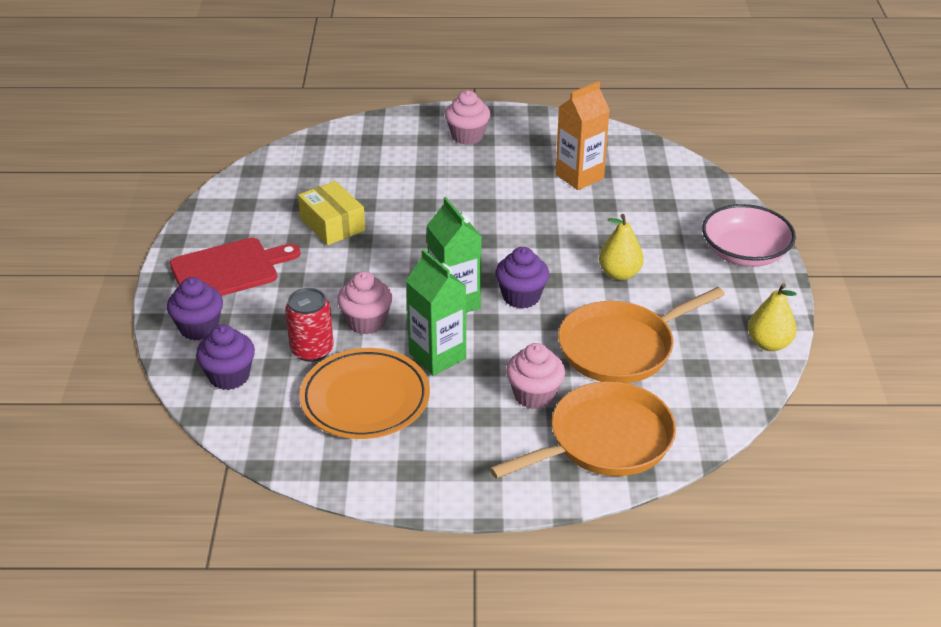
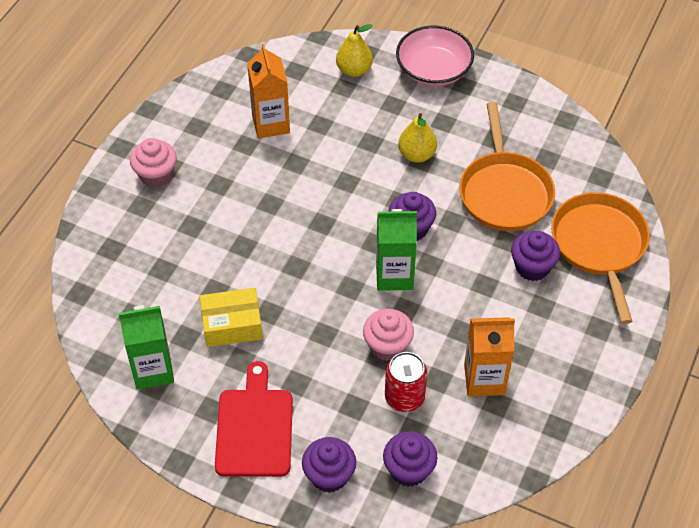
camera: 65 degrees left, 15 degrees up
orange plate [299,348,430,439] -> orange carton [464,317,515,396]
green carton [406,249,467,375] -> green carton moved to [118,305,174,389]
pink cupcake [506,343,565,409] -> purple cupcake [511,231,560,281]
yellow pear [748,283,797,351] -> yellow pear moved to [336,24,373,77]

